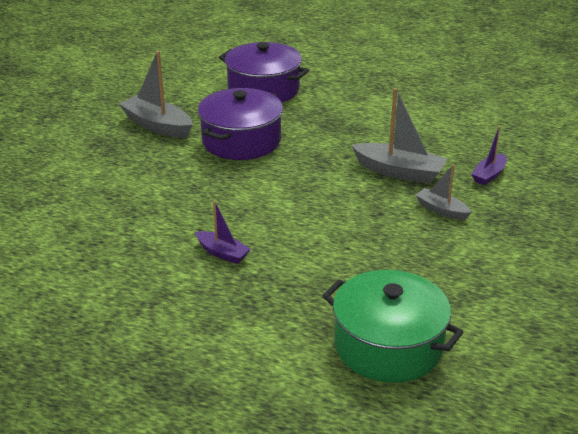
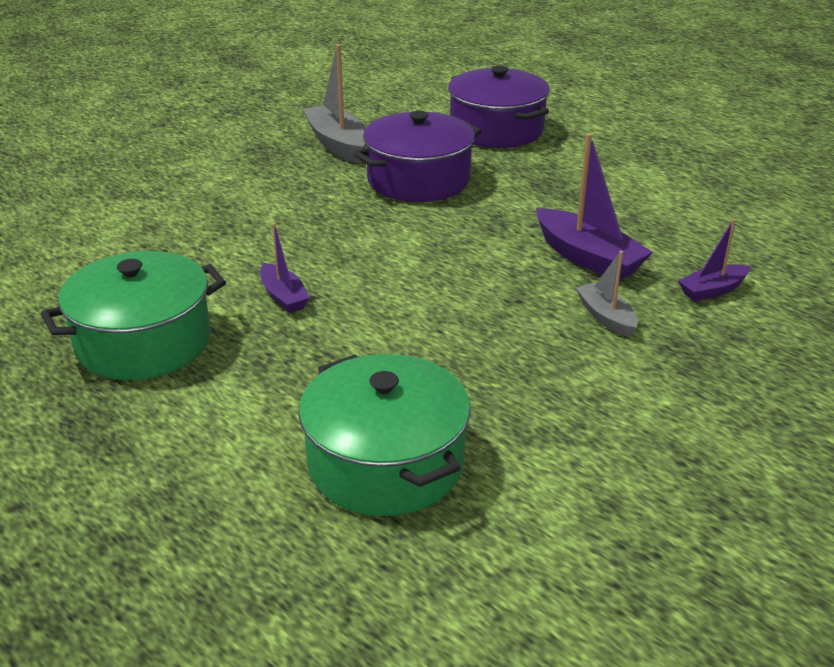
camera: 25 degrees right, 0 degrees up
grey boat [351,88,447,184] -> purple boat [536,133,653,281]
none -> green pot [41,251,226,380]

